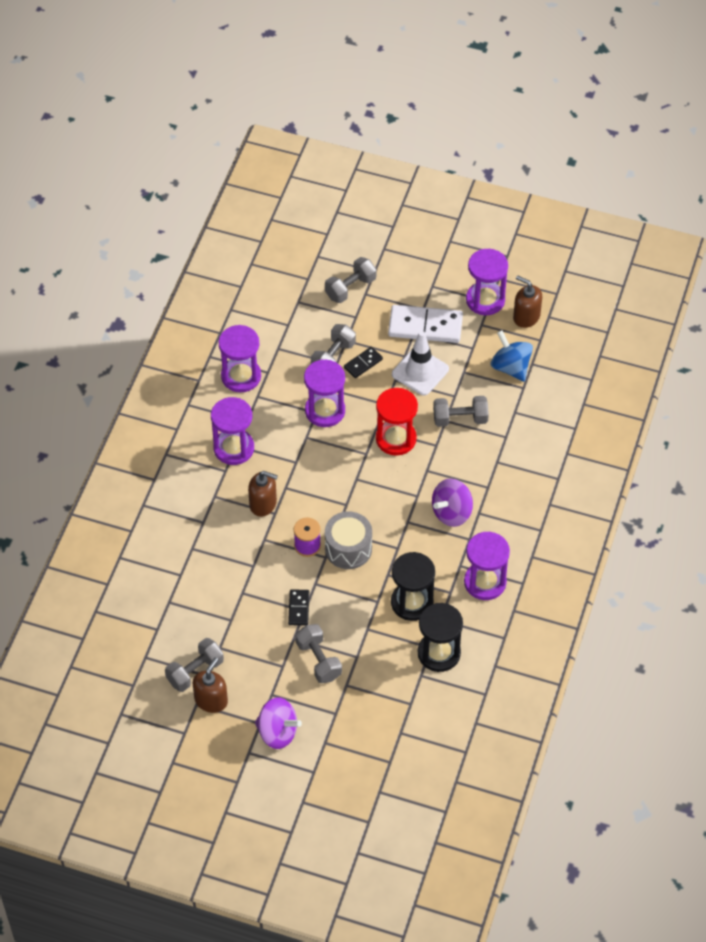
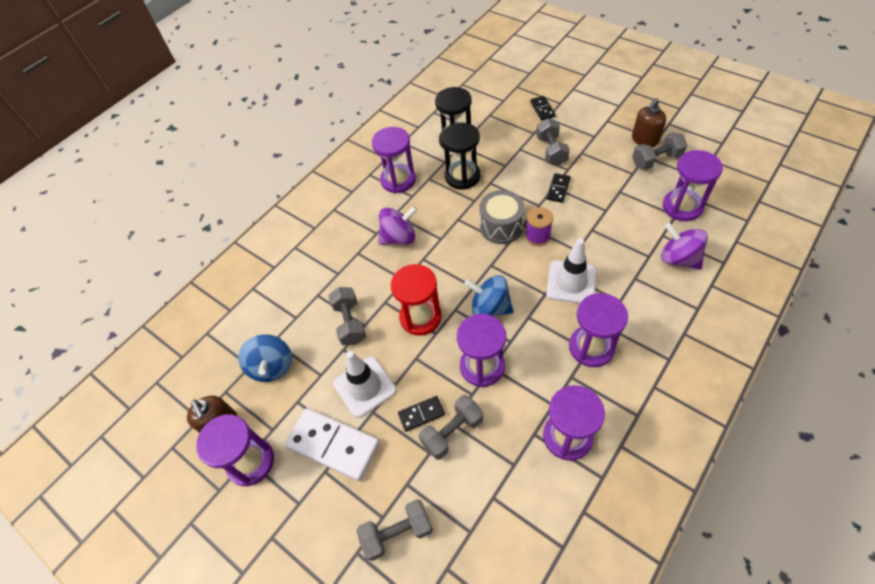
camera: 155 degrees left, 0 degrees up
brown soap dispenser [248,471,278,517] -> white traffic cone [546,238,597,303]
purple spinning top [255,697,302,749] -> purple spinning top moved to [661,223,708,270]
grey dumbbell [433,396,489,427] -> grey dumbbell turned 60 degrees clockwise [328,287,366,345]
none -> blue spinning top [464,275,514,316]
none -> black domino [530,96,556,120]
none -> purple hourglass [663,150,723,221]

